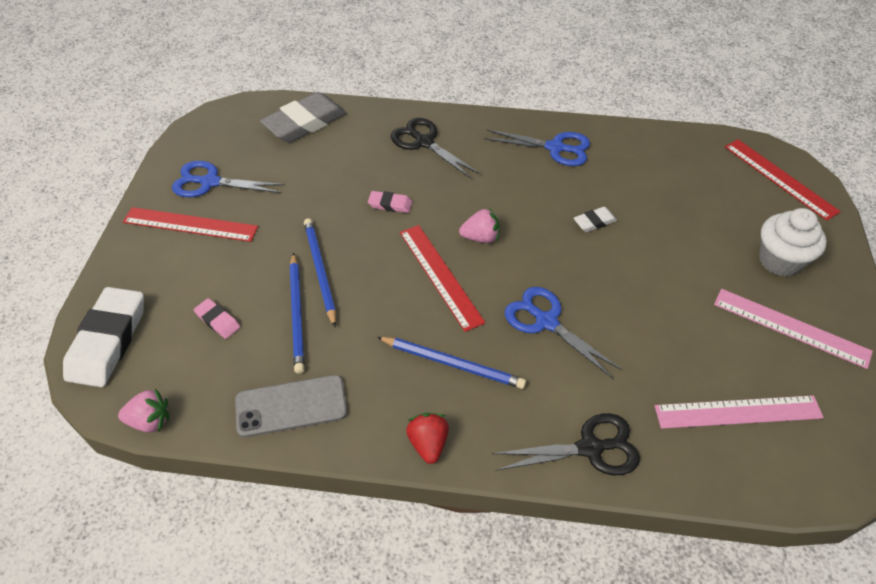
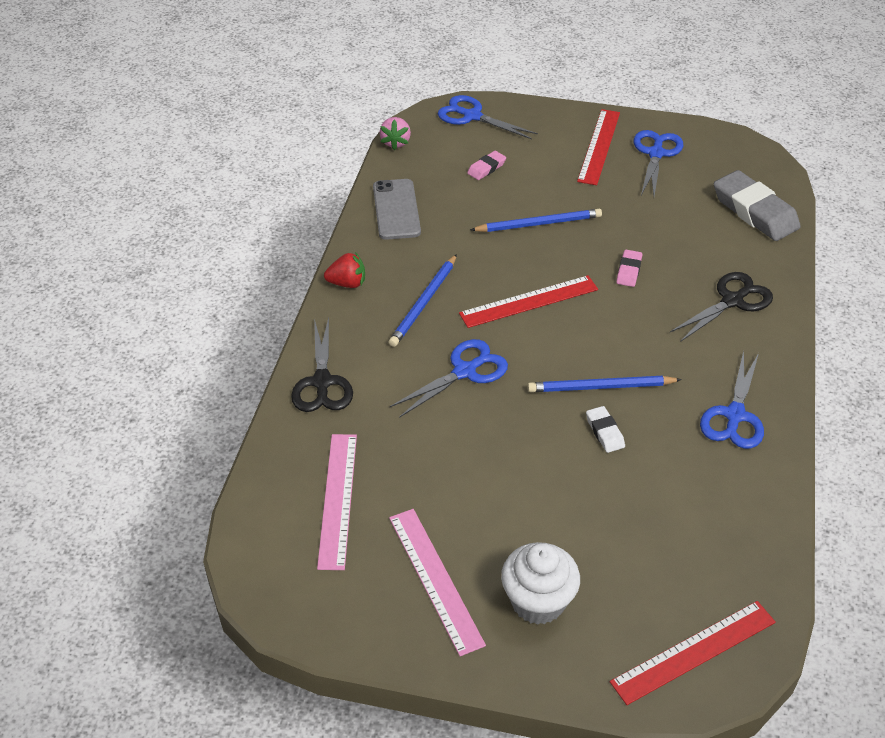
camera: 95 degrees right, 5 degrees down
white eraser [63,287,144,387] -> blue scissors [438,95,538,139]
blue pencil [290,252,304,374] -> blue pencil moved to [527,376,682,392]
pink strawberry [459,207,500,243] -> none
pink ruler [714,289,873,369] -> pink ruler turned 60 degrees counterclockwise [389,509,486,656]

